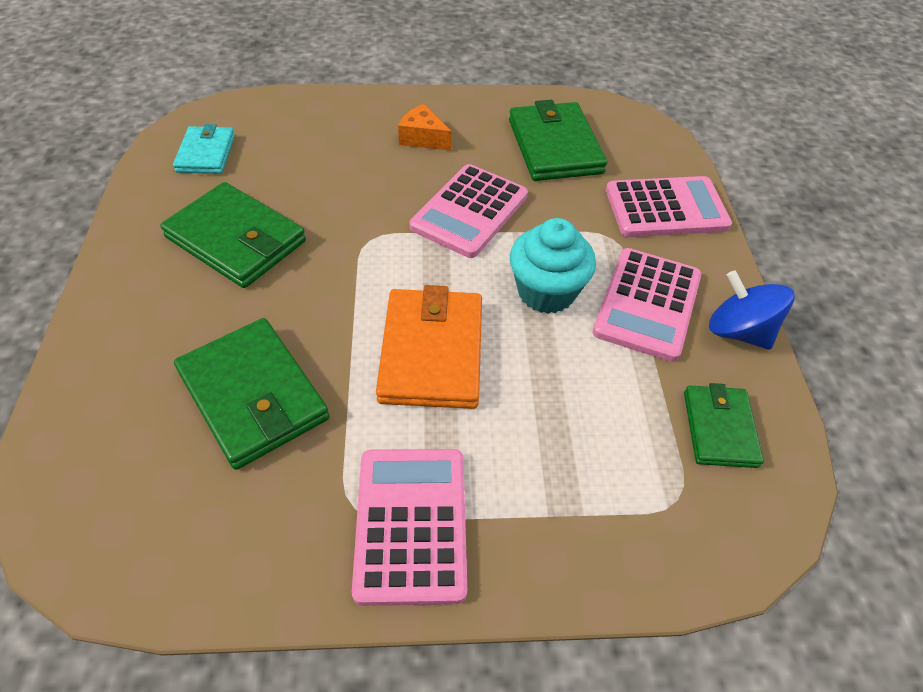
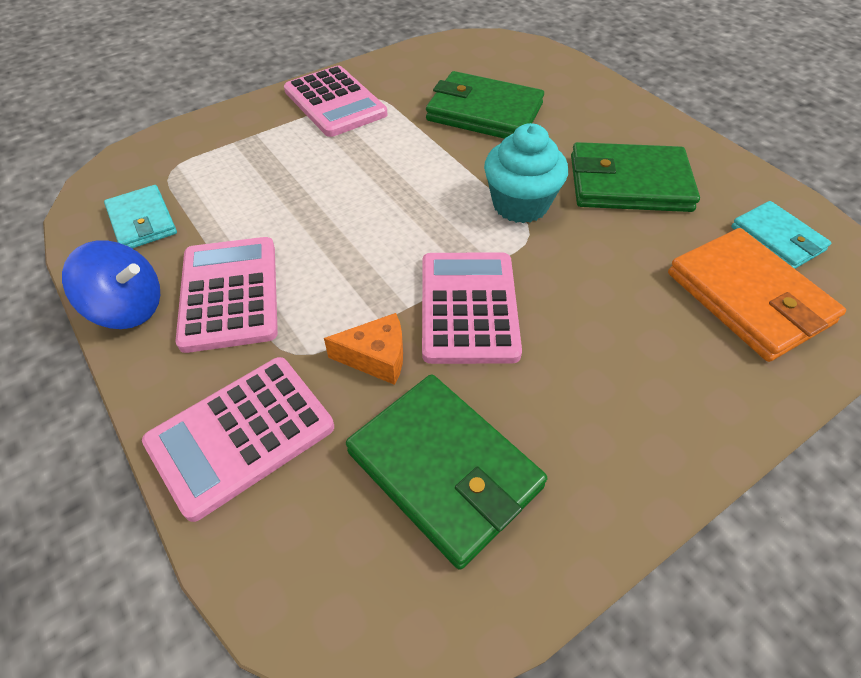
camera: 150 degrees right, 0 degrees up
orange wallet [376,285,482,409] -> orange wallet moved to [668,228,846,362]
orange cheese [398,104,451,151] -> orange cheese moved to [324,313,403,385]
turquoise cupcake [510,218,596,314] -> turquoise cupcake moved to [484,123,568,223]
green wallet [684,383,764,468] -> turquoise wallet [104,185,177,249]

